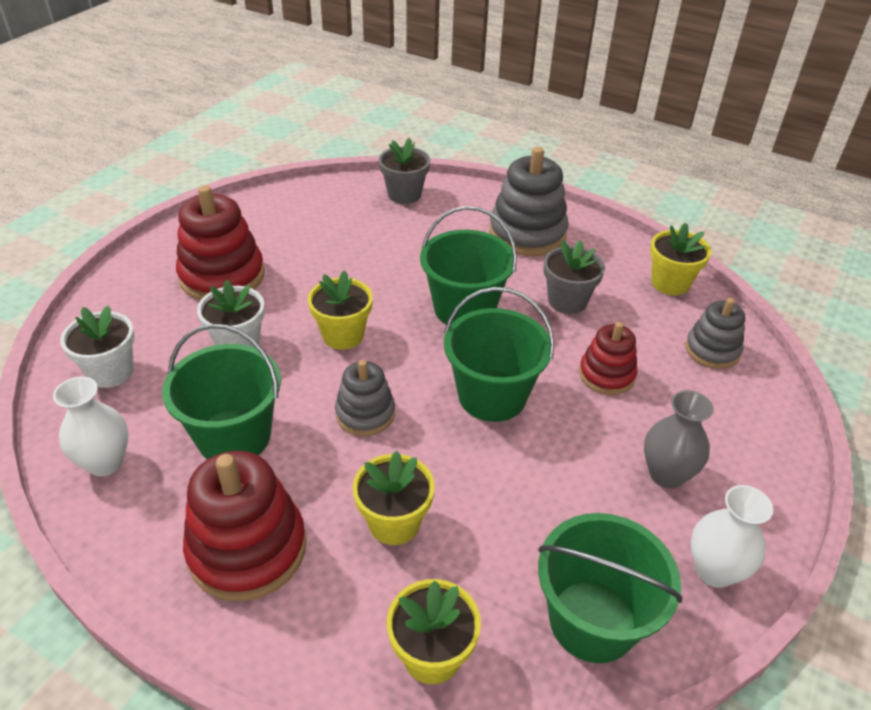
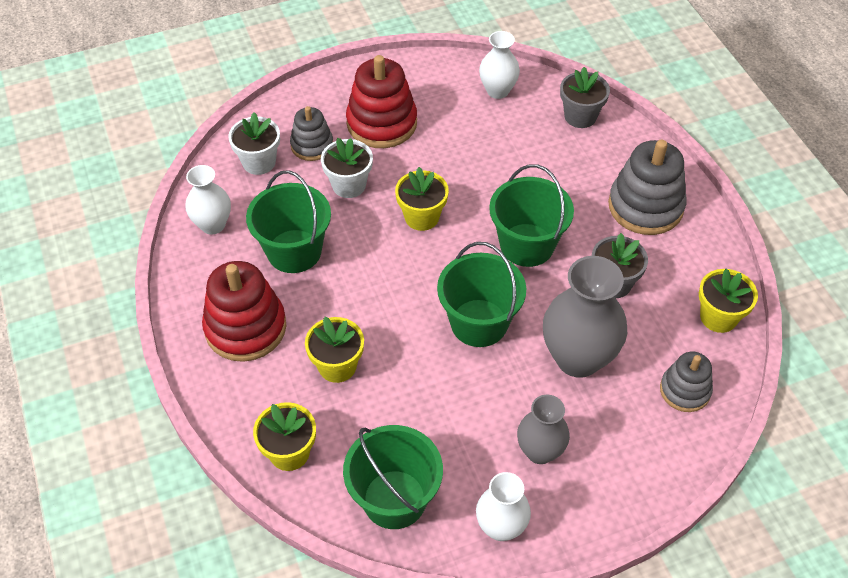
camera: 40 degrees right, 10 degrees up
grey stacking toy [335,360,395,436] -> grey stacking toy moved to [290,106,333,161]
red stacking toy [579,322,637,395] -> grey vase [543,256,627,378]
none -> white vase [479,31,520,99]

